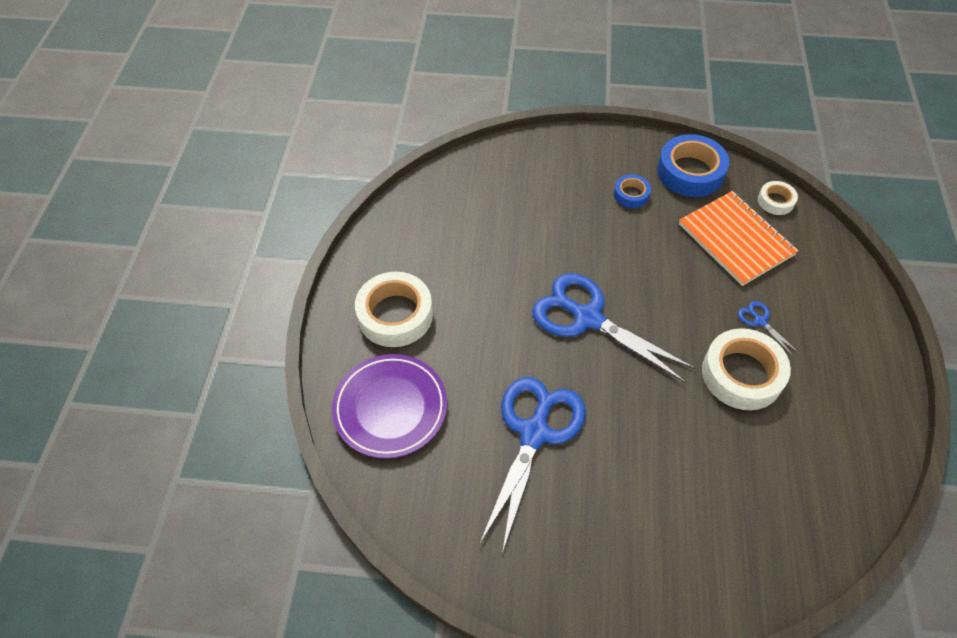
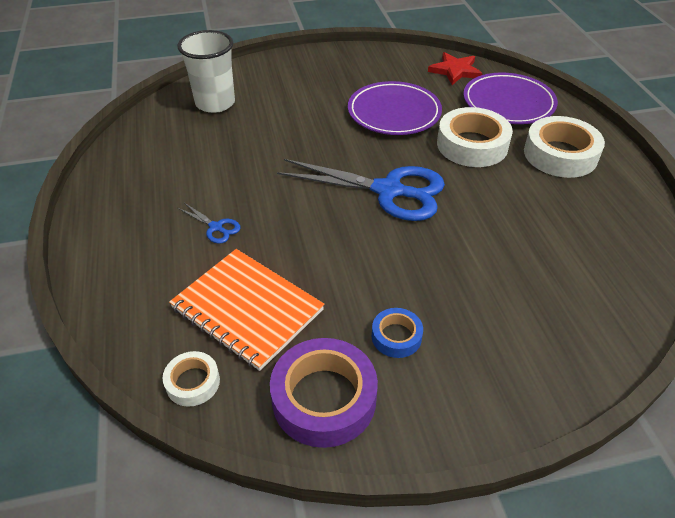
camera: 160 degrees right, 10 degrees down
blue scissors [479,377,586,553] -> purple plate [348,81,442,135]
blue tape [657,134,729,197] -> purple tape [270,338,378,448]
white tape [702,328,791,410] -> white tape moved to [437,107,513,167]
none -> white cup [177,30,235,113]
none -> red star [428,52,483,85]

